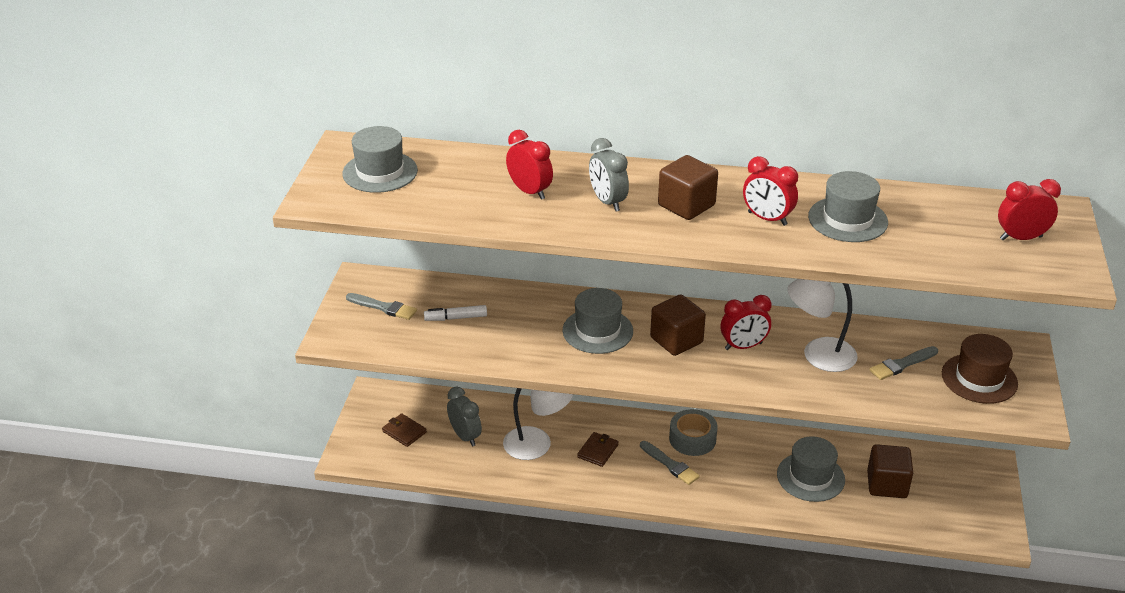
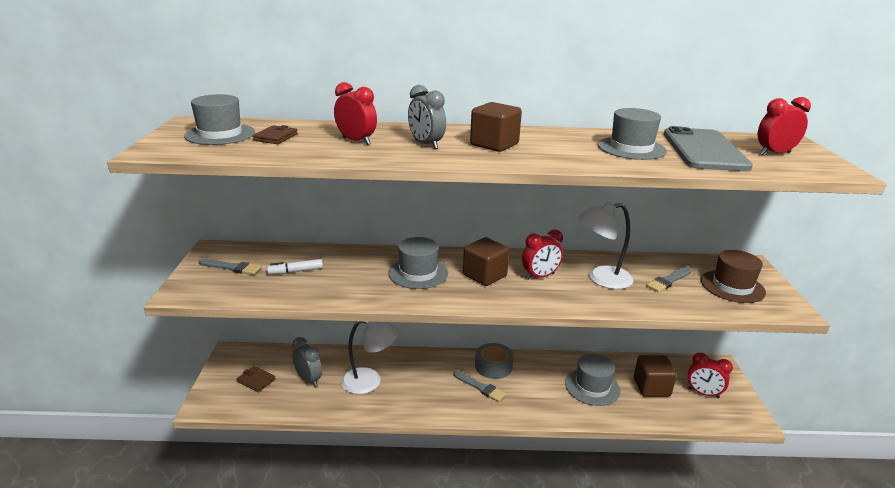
camera: 10 degrees left, 10 degrees down
brown wallet [577,432,619,467] -> brown wallet moved to [252,125,298,144]
red clock [743,156,798,226] -> red clock moved to [687,353,733,398]
none -> grey phone [664,126,753,171]

